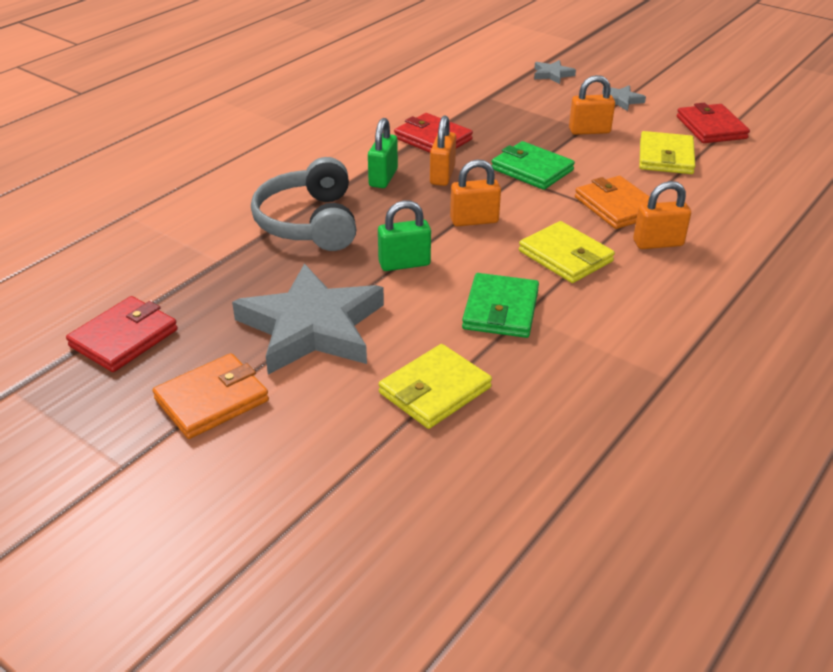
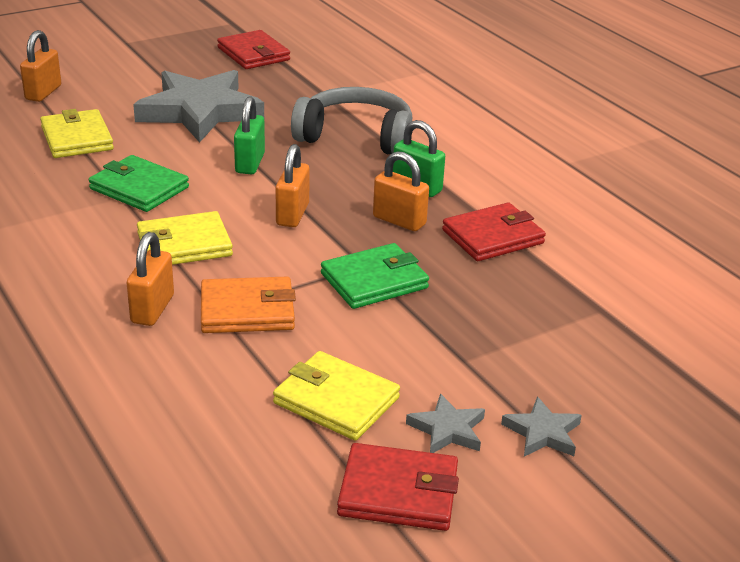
camera: 110 degrees right, 5 degrees down
orange wallet [152,353,269,439] -> none
grey star [534,60,576,84] -> grey star moved to [406,393,485,453]
orange padlock [569,75,615,135] -> orange padlock moved to [20,30,62,102]

